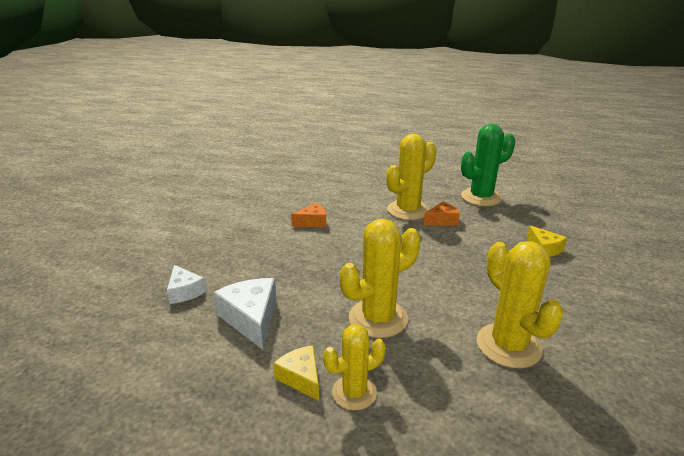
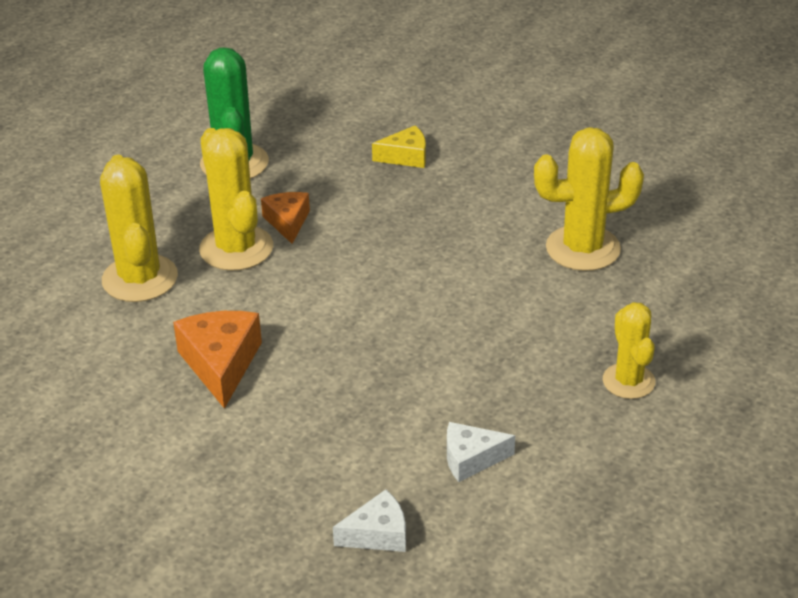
camera: 75 degrees left, 10 degrees up
white cheese [213,278,277,349] -> white cheese [447,422,515,482], size x0.63
yellow cheese [273,345,319,401] -> none
orange cheese [291,203,326,227] -> orange cheese [173,311,262,409], size x1.58
yellow cactus [340,219,421,338] -> yellow cactus moved to [100,155,178,302]

